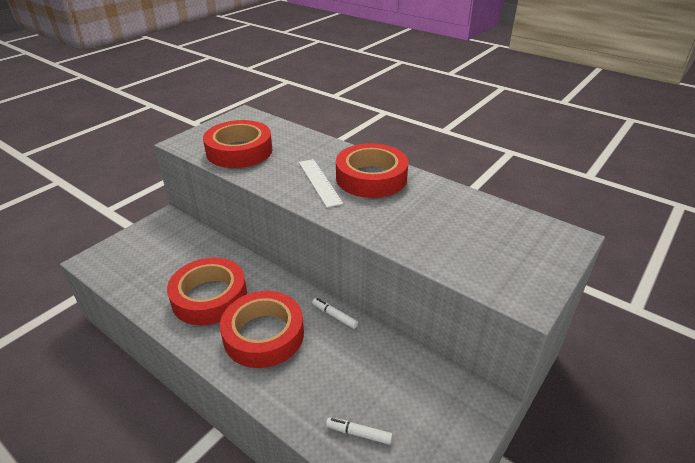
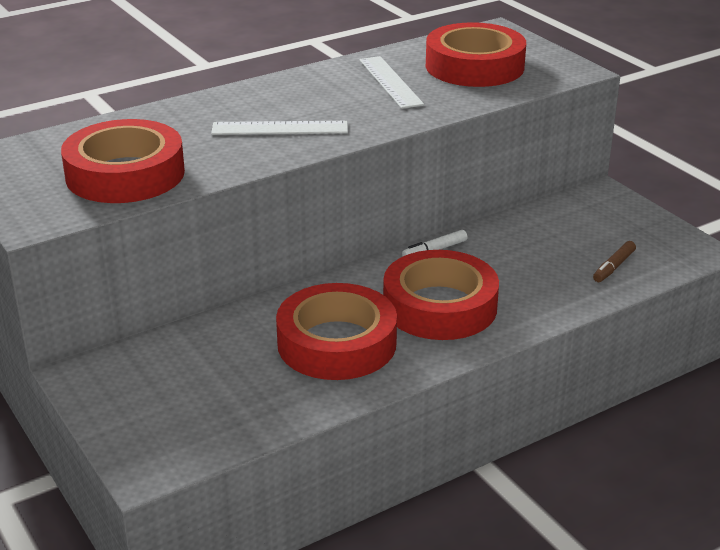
camera: 70 degrees left, 5 degrees down
white marker [326,417,393,445] -> brown marker [593,241,636,282]
red tape [336,143,409,198] -> red tape moved to [426,22,526,87]
none -> white ruler [359,56,424,109]

